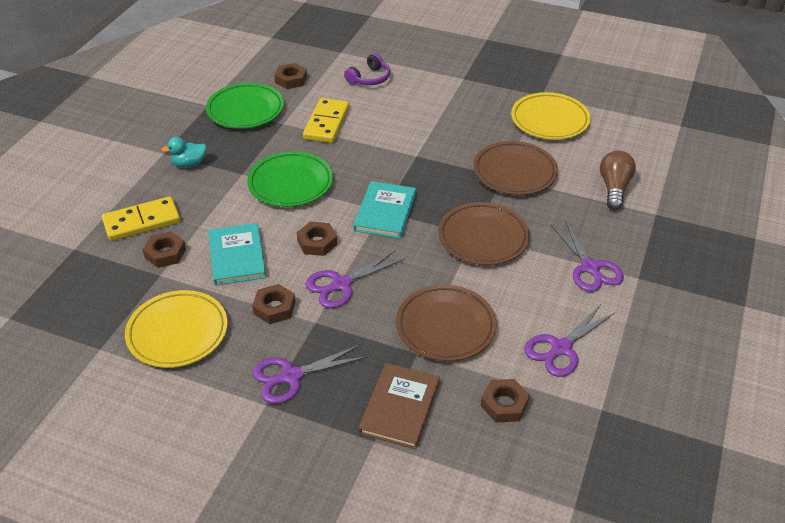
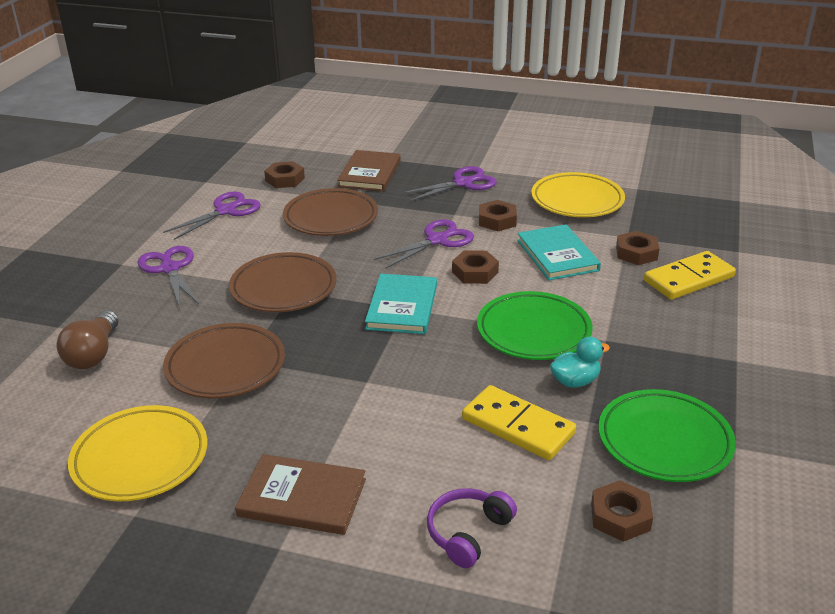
camera: 175 degrees right, 10 degrees down
turquoise duck [161,137,207,167] -> turquoise duck moved to [550,337,610,387]
yellow domino [303,98,349,143] -> yellow domino turned 60 degrees counterclockwise [462,385,576,460]
none -> brown book [235,454,366,535]

